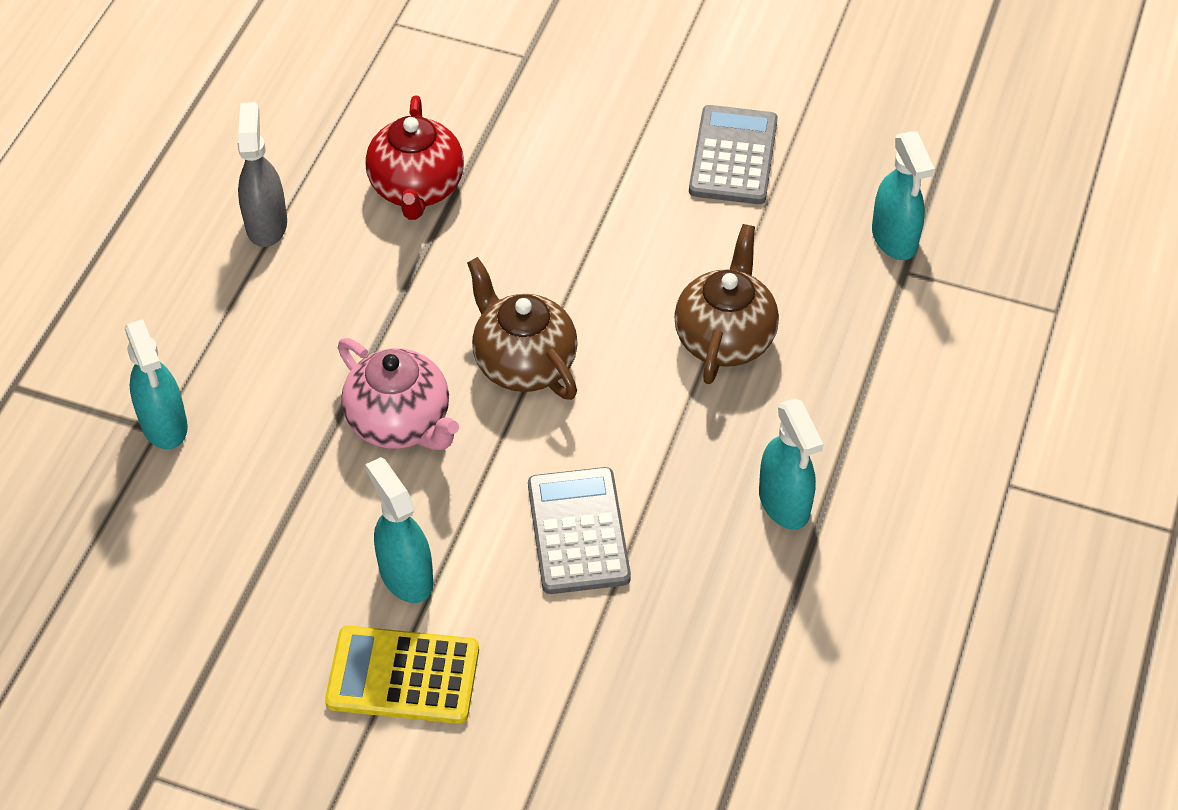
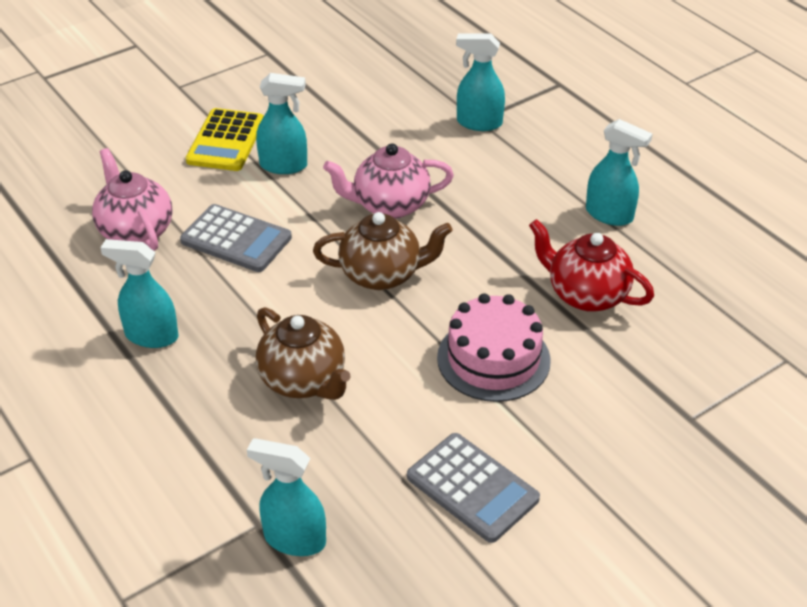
camera: 125 degrees right, 10 degrees down
grey spray bottle [238,102,287,247] -> turquoise spray bottle [586,119,652,226]
yellow calculator [325,626,479,724] -> yellow calculator turned 150 degrees clockwise [186,108,264,171]
none -> pink teapot [92,148,172,251]
none -> pink cake [437,293,551,402]

